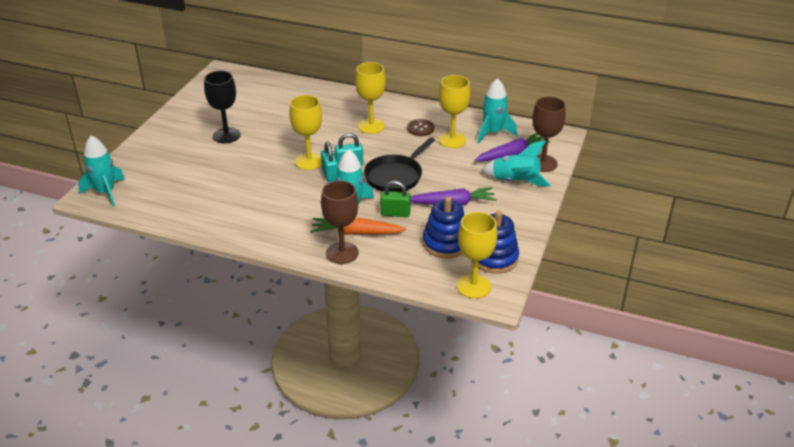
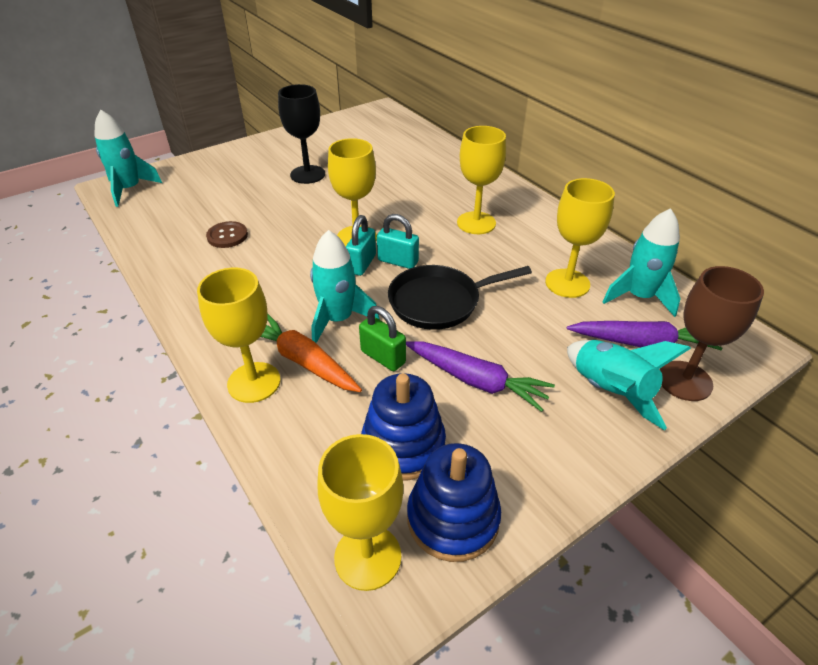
camera: 35 degrees right, 5 degrees up
brown goblet [321,180,359,264] -> yellow goblet [197,268,281,403]
brown button [407,119,434,136] -> brown button moved to [206,221,248,248]

